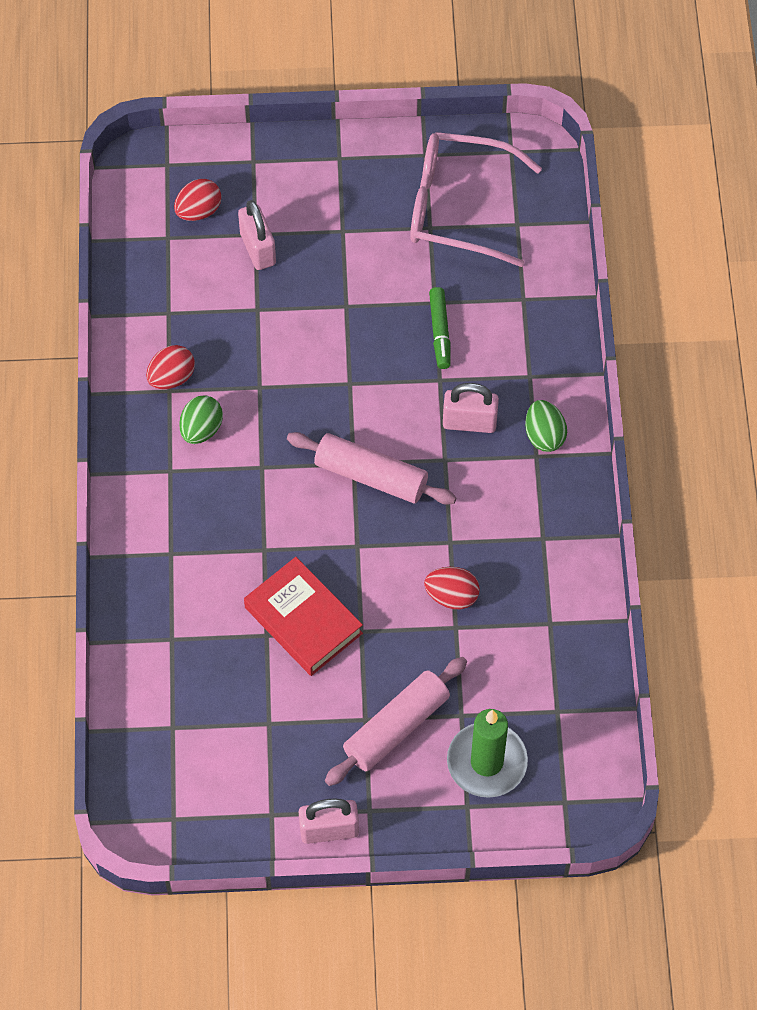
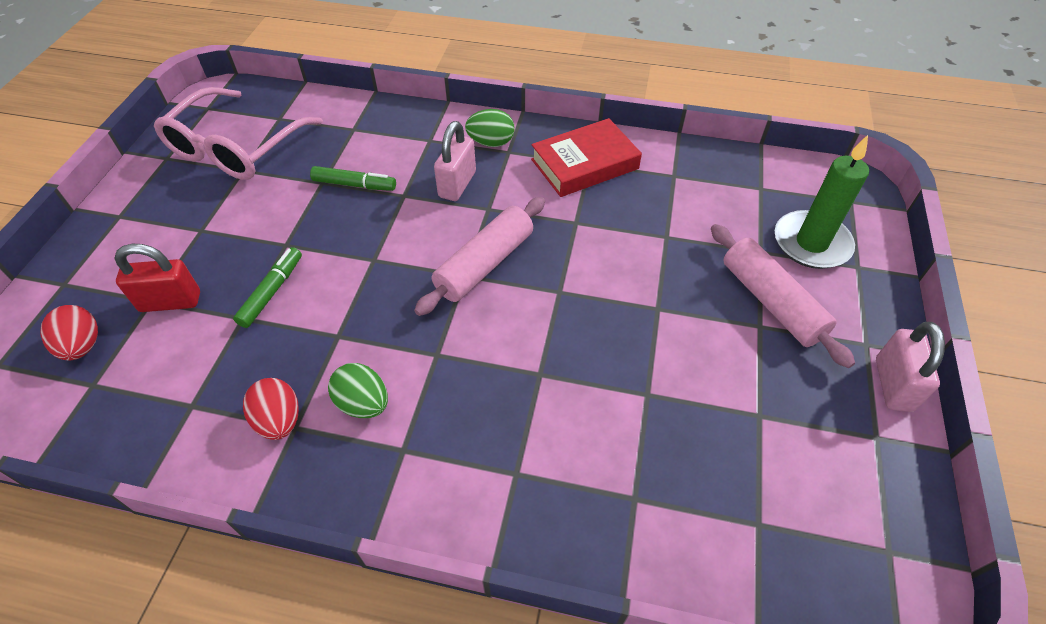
camera: 75 degrees left, 10 degrees down
pink padlock [238,200,276,270] -> red padlock [114,244,200,312]
red book [244,557,363,676] -> red book moved to [531,118,642,197]
red egg [424,567,480,609] -> none
none -> green marker [233,247,302,328]

